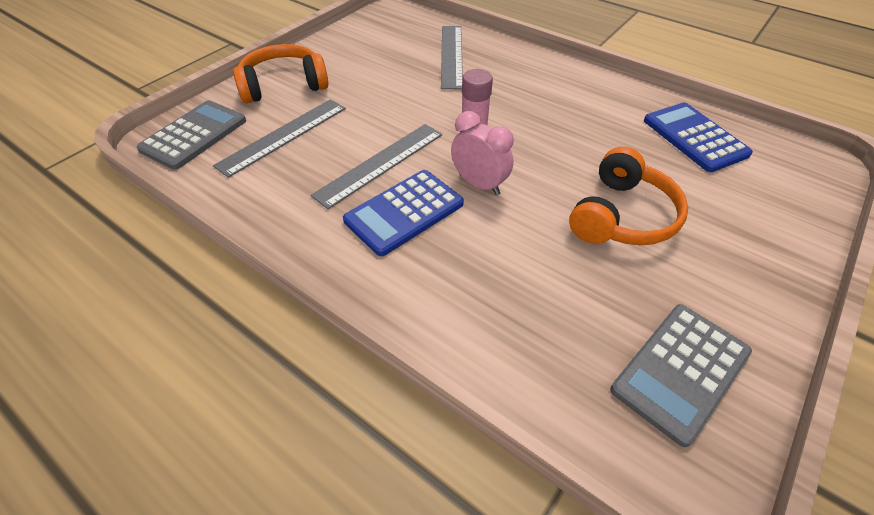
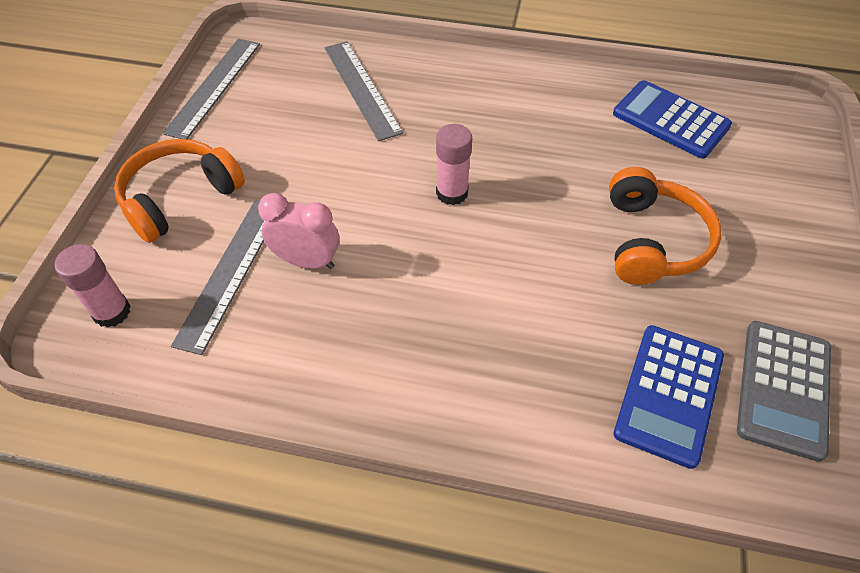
camera: 25 degrees left, 5 degrees up
grey calculator [137,100,246,170] -> pink glue stick [55,244,130,328]
grey ruler [311,124,442,209] -> grey ruler moved to [162,39,260,139]
blue calculator [343,170,464,256] -> blue calculator moved to [614,325,724,469]
pink clock [451,111,514,195] -> pink clock moved to [258,193,339,269]

